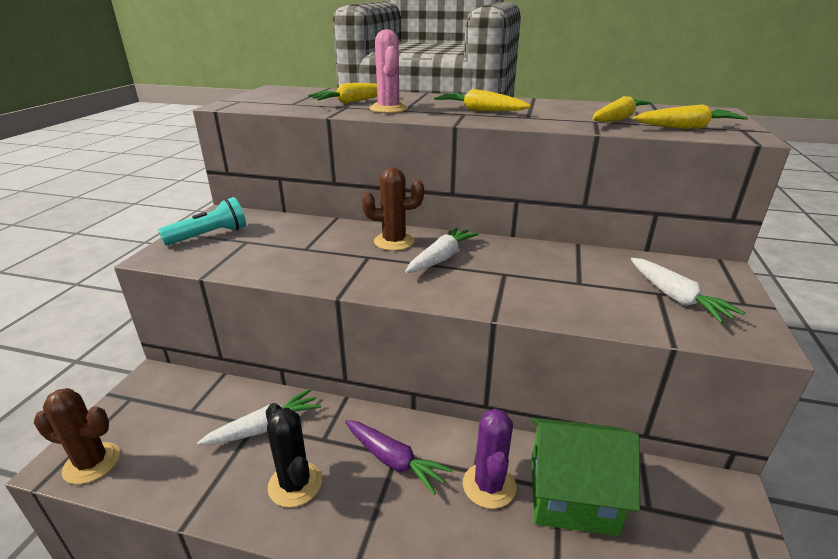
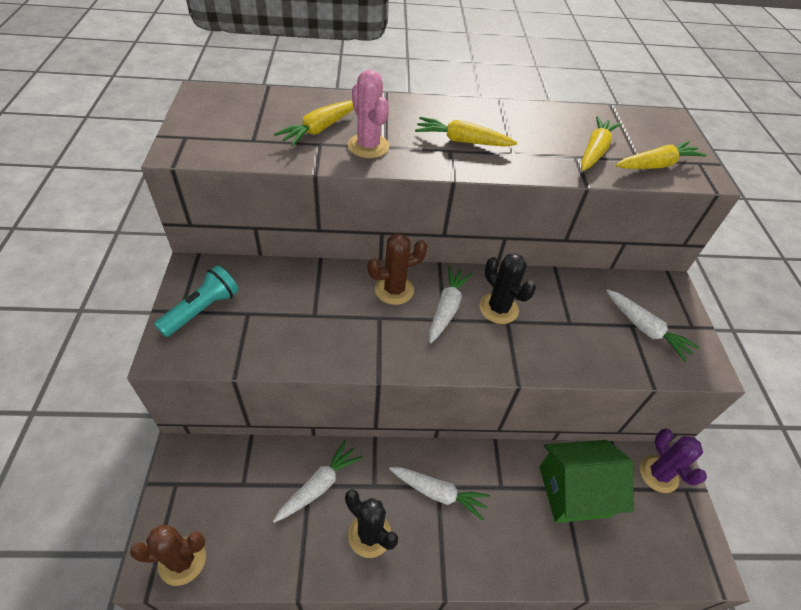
camera: 20 degrees left, 20 degrees up
purple carrot [345,420,453,495] -> white carrot [389,467,490,521]
purple cactus [463,409,516,509] -> purple cactus moved to [640,429,707,493]
none -> black cactus [479,253,536,324]

